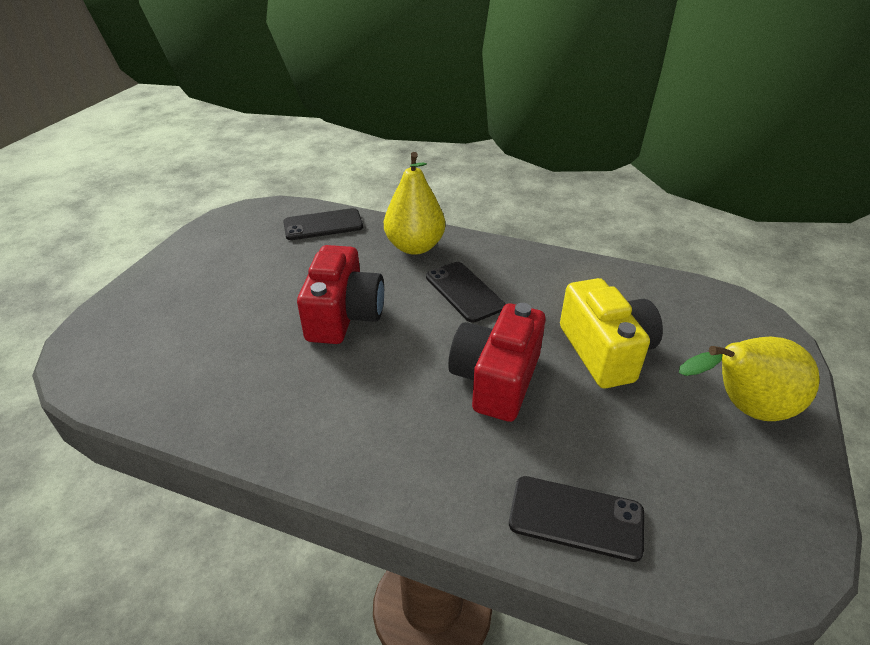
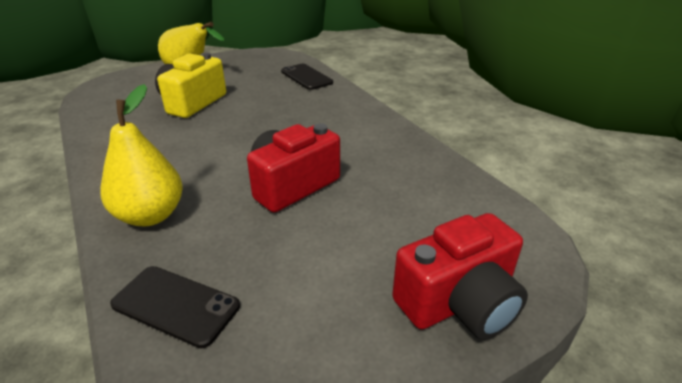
camera: 140 degrees left, 5 degrees down
black phone [426,262,506,322] -> none
red camera [448,303,546,422] -> red camera moved to [392,213,528,340]

